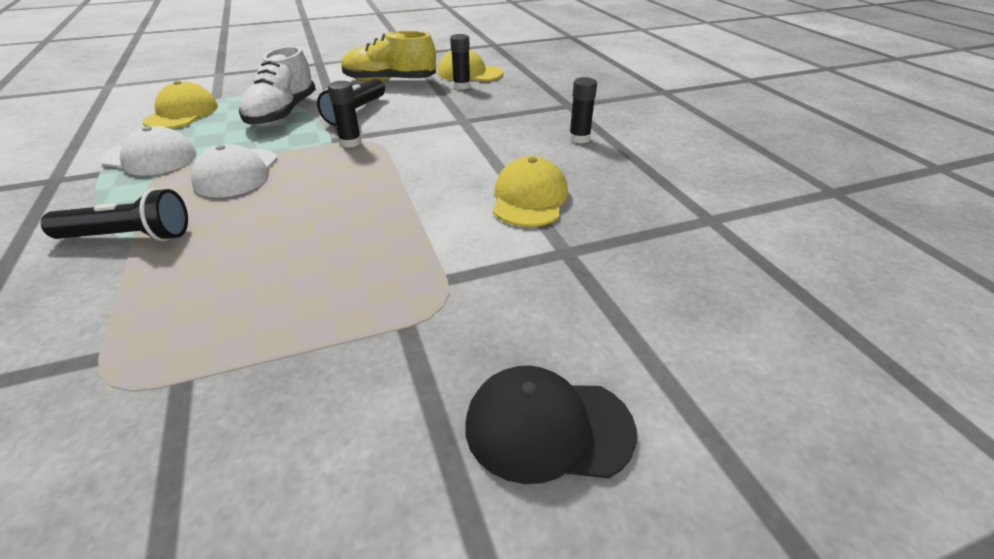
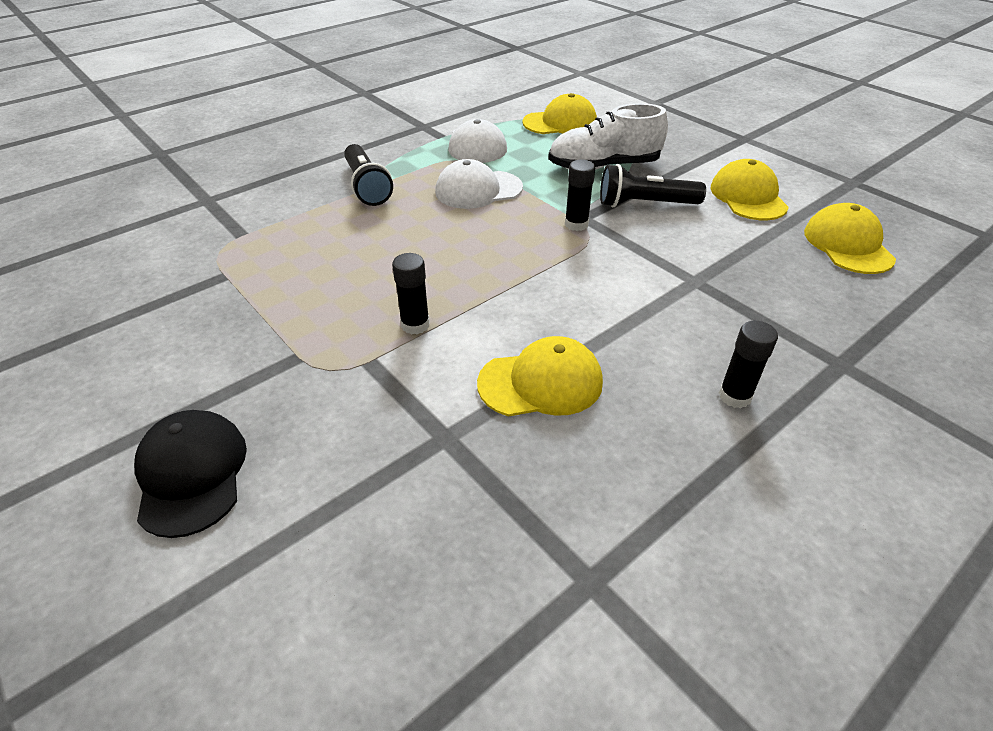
camera: 70 degrees right, 5 degrees up
yellow shoe [341,31,436,82] -> yellow cap [711,159,789,220]
black glue stick [450,34,470,90] -> black glue stick moved to [392,253,430,334]

